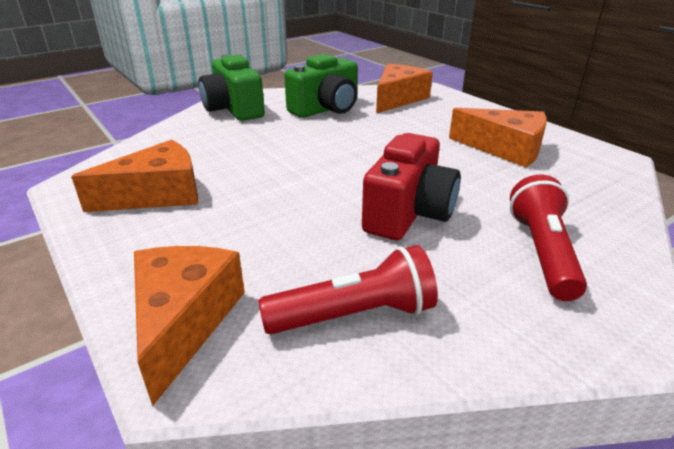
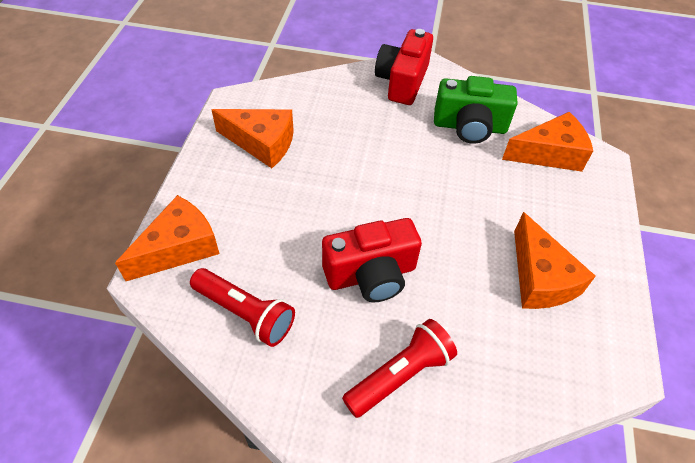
camera: 45 degrees right, 20 degrees up
green camera [198,54,265,121] -> red camera [375,29,433,105]

